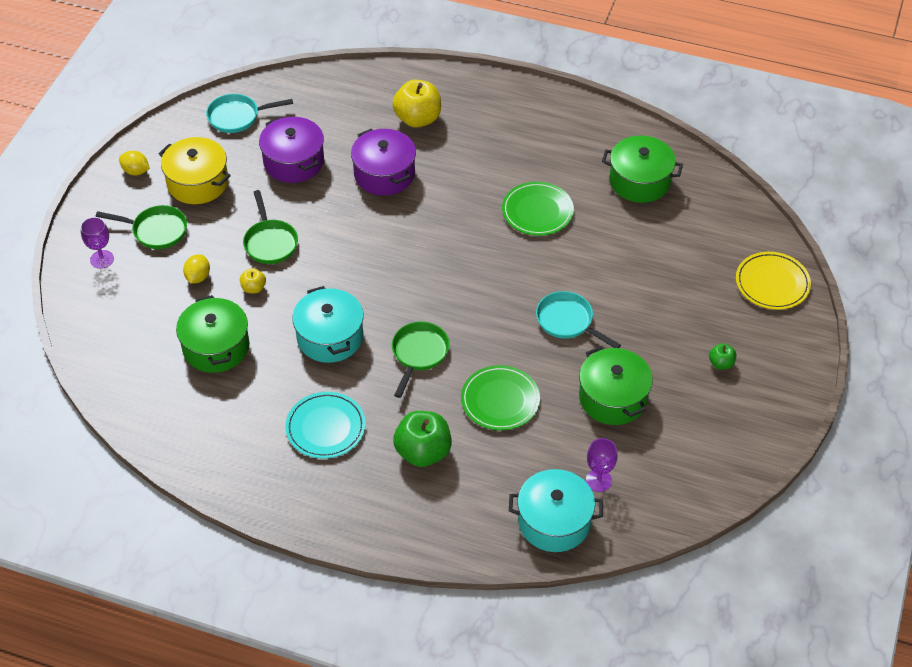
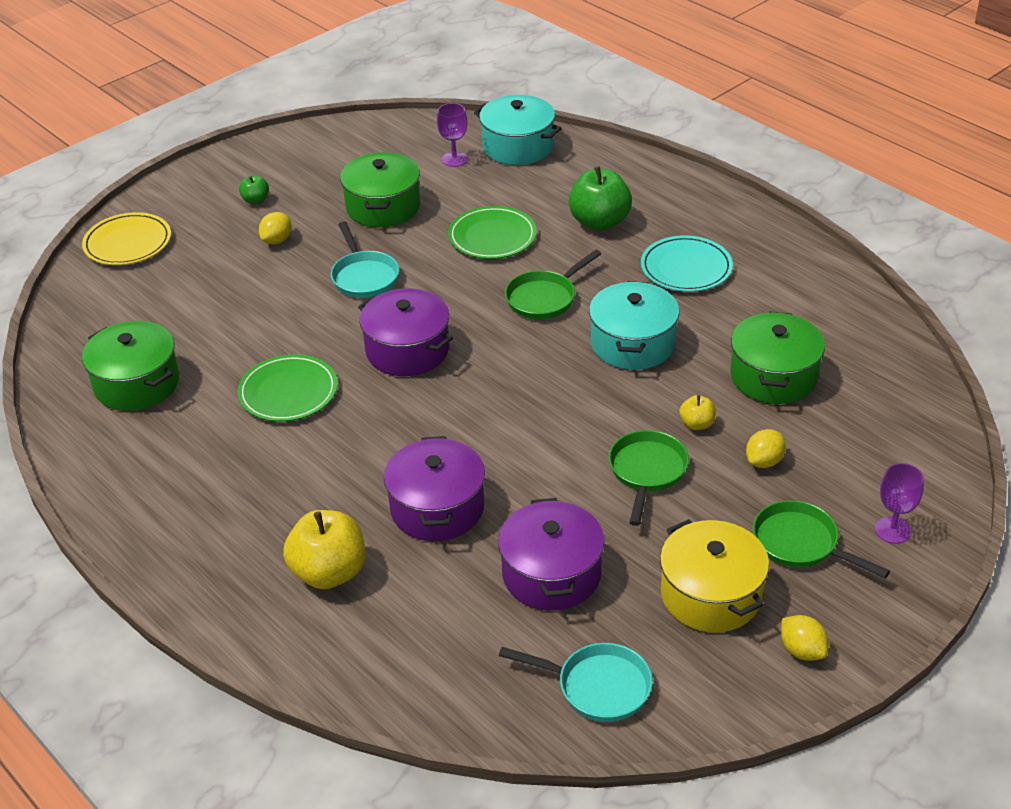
camera: 150 degrees left, 10 degrees down
none -> yellow lemon [259,212,292,244]
none -> purple pot [358,288,453,376]

